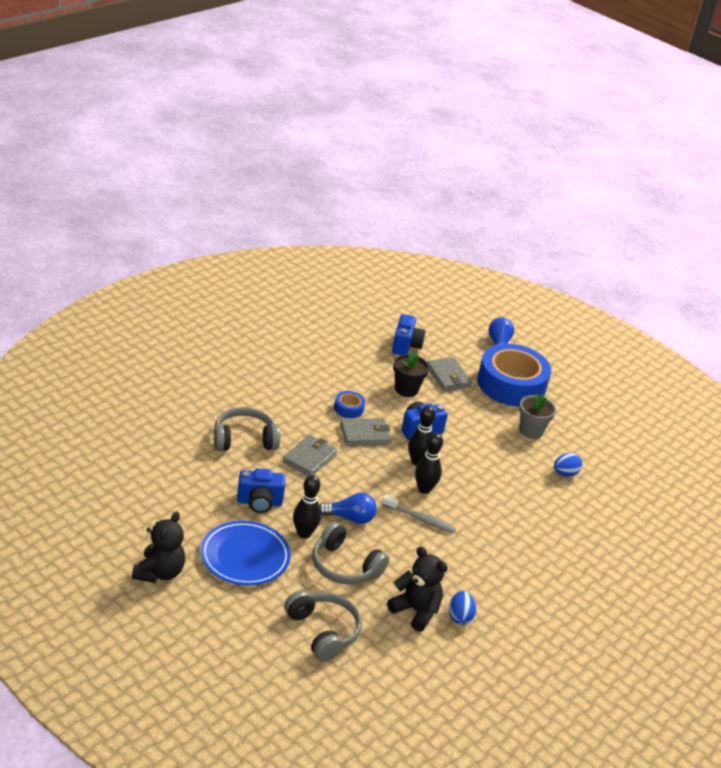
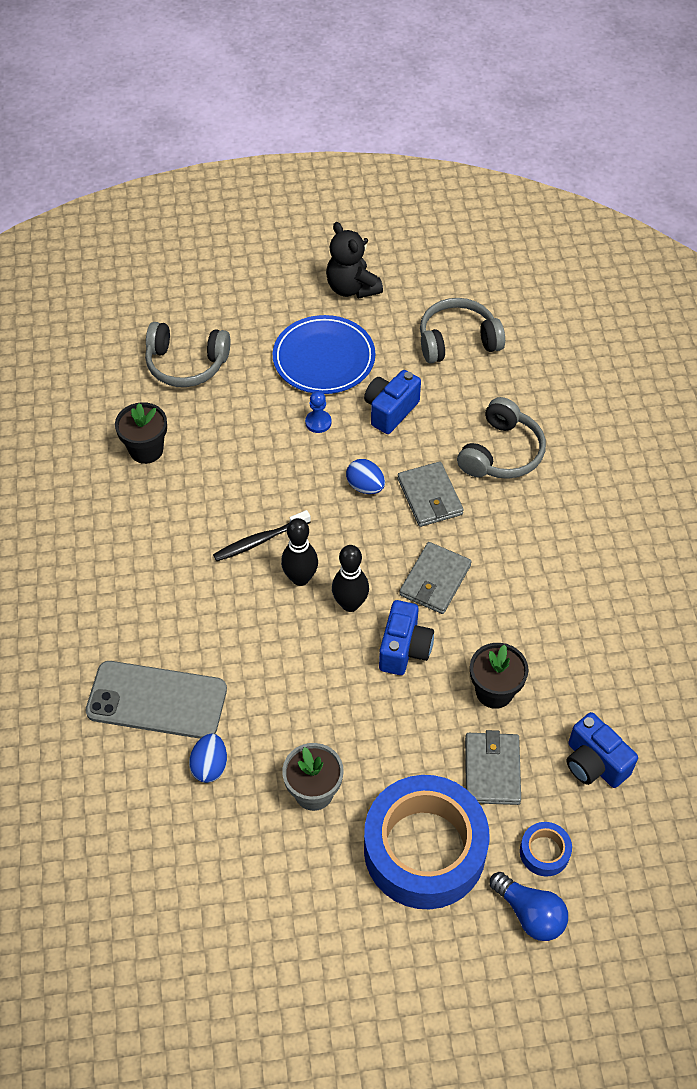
camera: 135 degrees right, 20 degrees up
black bowling pin [293,475,321,539] -> blue pawn [305,391,331,433]
grey headphones [312,522,389,584] -> grey headphones moved to [420,298,505,364]
blue light bulb [319,493,377,524] -> none
blue tape [334,391,365,418] -> blue tape moved to [520,822,572,877]
grey toothbrush [382,495,456,533] -> black toothbrush [213,510,311,561]
black teddy bear [387,547,448,632] -> black flower pot [115,402,167,464]
grey wallet [427,357,472,391] -> grey wallet turned 75 degrees clockwise [465,730,521,805]
blue egg [449,591,476,625] -> blue egg moved to [346,459,385,494]
none -> grey phone [85,661,227,739]

